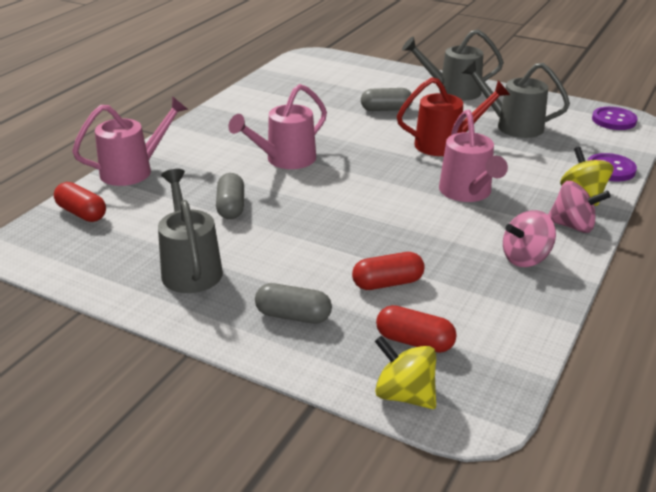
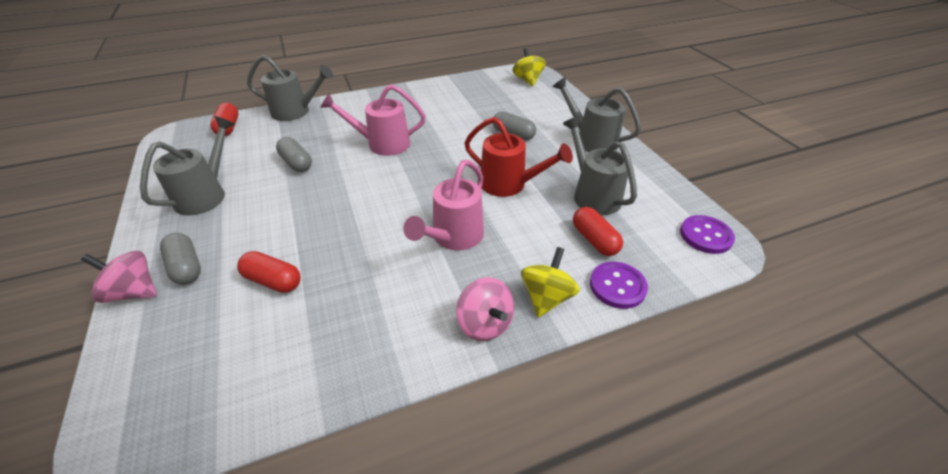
camera: 40 degrees right, 10 degrees up
pink watering can [72,96,188,186] -> grey watering can [247,55,333,121]
grey capsule [216,173,244,219] -> grey capsule turned 75 degrees counterclockwise [276,137,312,172]
yellow spinning top [375,336,436,409] -> yellow spinning top moved to [512,48,546,86]
red capsule [376,305,457,353] -> red capsule moved to [573,207,623,256]
pink spinning top [503,210,556,267] -> pink spinning top moved to [81,251,157,303]

